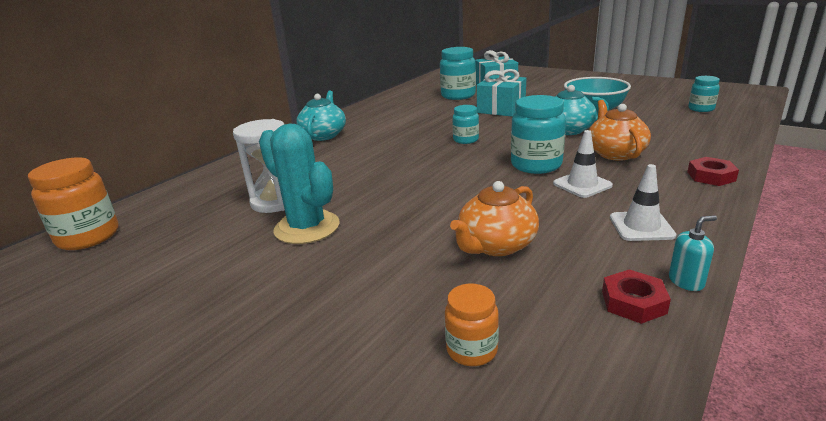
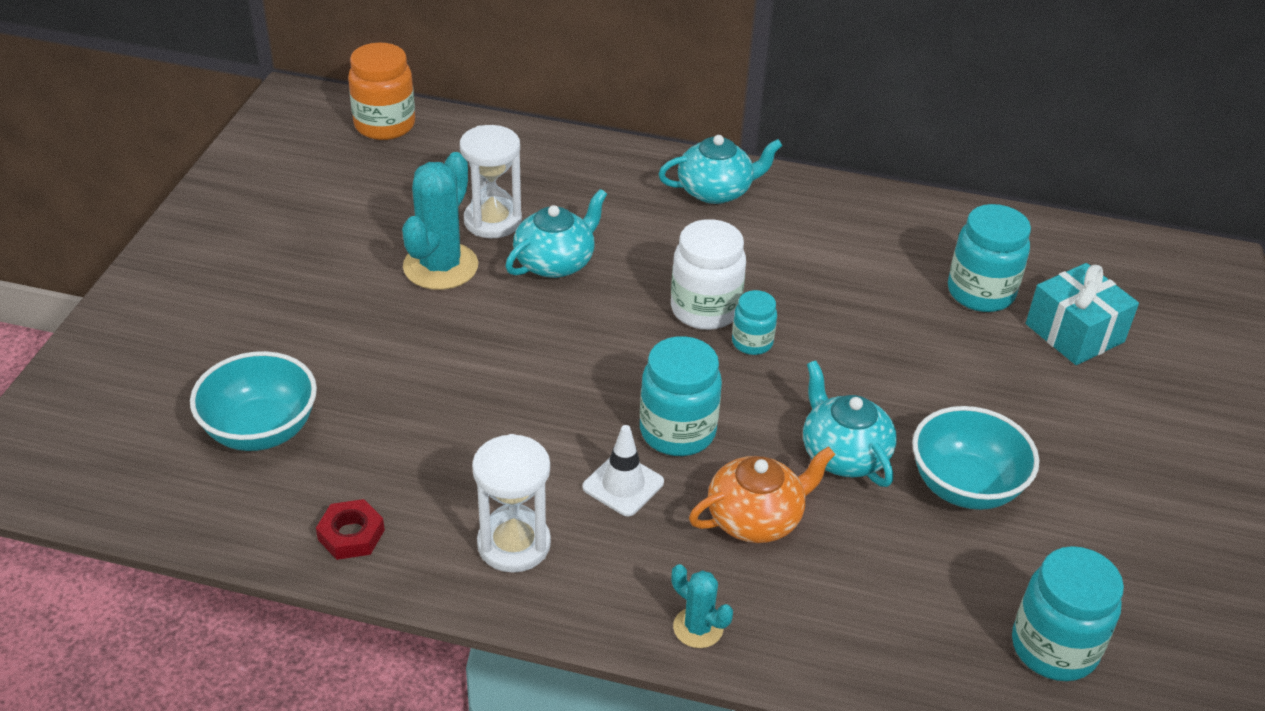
camera: 65 degrees right, 15 degrees up
orange jar [445,284,499,366] -> turquoise bowl [190,351,317,451]
orange teapot [450,181,539,256] -> none
turquoise gift [477,69,526,116] -> none
white traffic cone [610,164,677,241] -> white hourglass [472,434,551,573]
turquoise soap dispenser [669,215,717,291] -> none
red nut [687,157,739,186] -> turquoise cactus [671,564,733,648]
turquoise jar [688,76,720,112] -> turquoise jar [1012,546,1124,681], size x1.72
none -> turquoise teapot [505,189,607,278]
none -> white jar [671,219,746,330]

